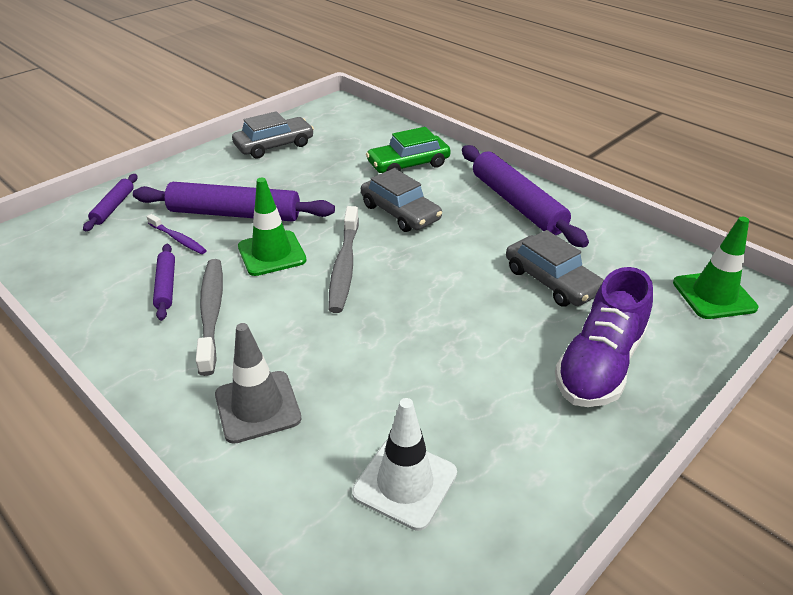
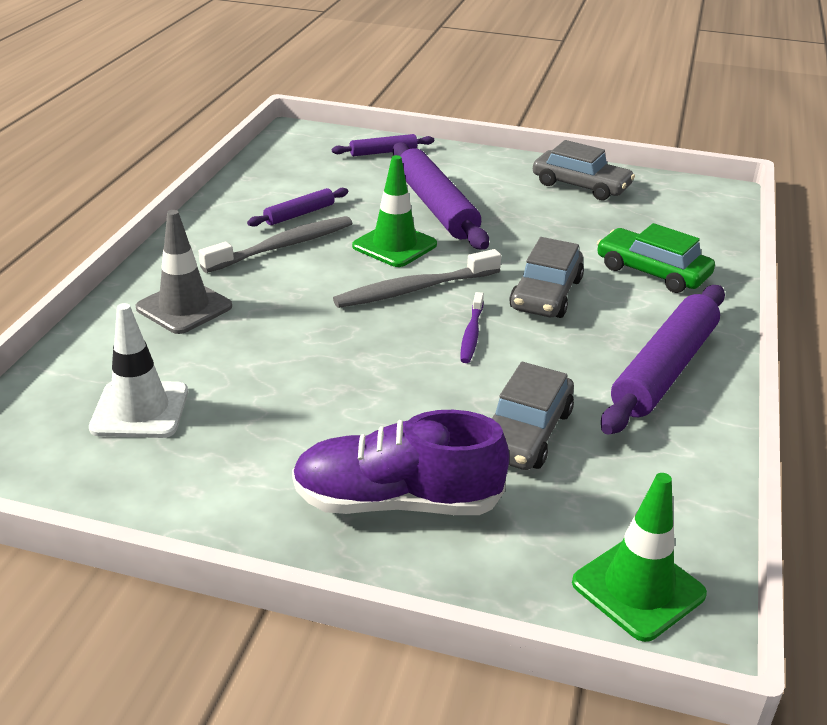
camera: 60 degrees right, 5 degrees down
purple toothbrush [147,214,207,254] -> purple toothbrush moved to [460,292,484,363]

